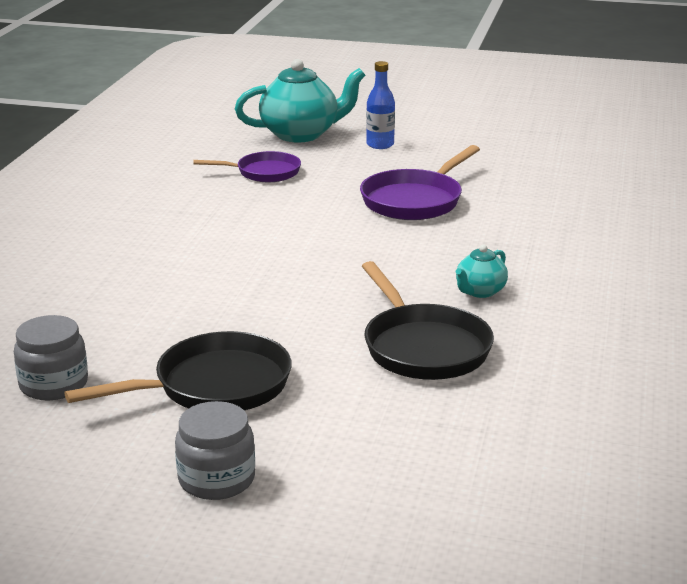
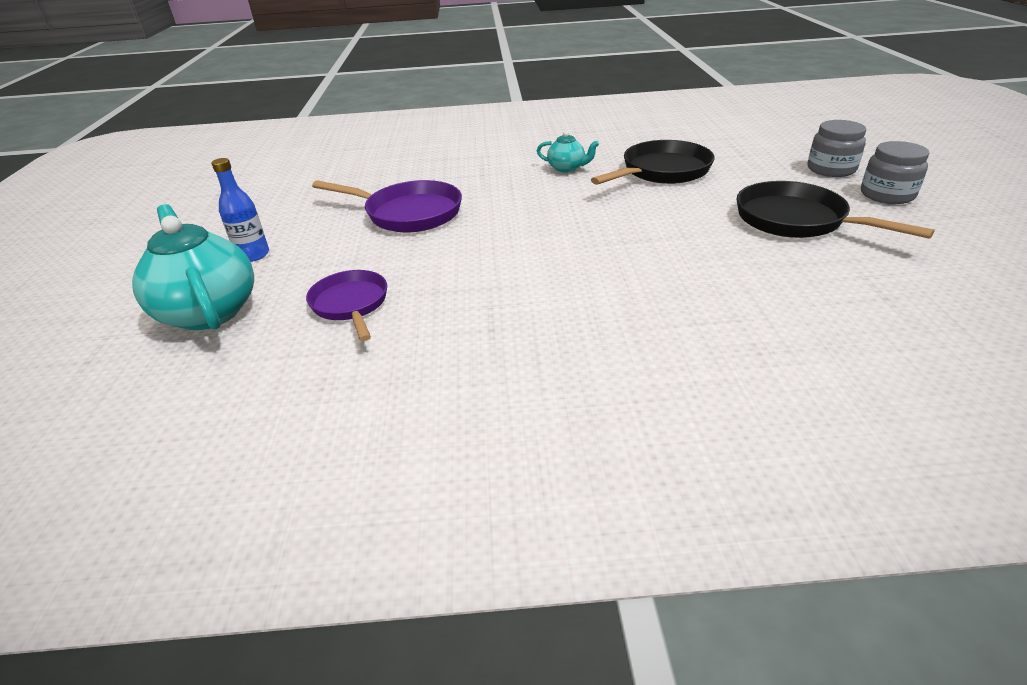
camera: 105 degrees left, 10 degrees up
grey jar [14,315,88,400] -> grey jar moved to [807,120,866,177]

